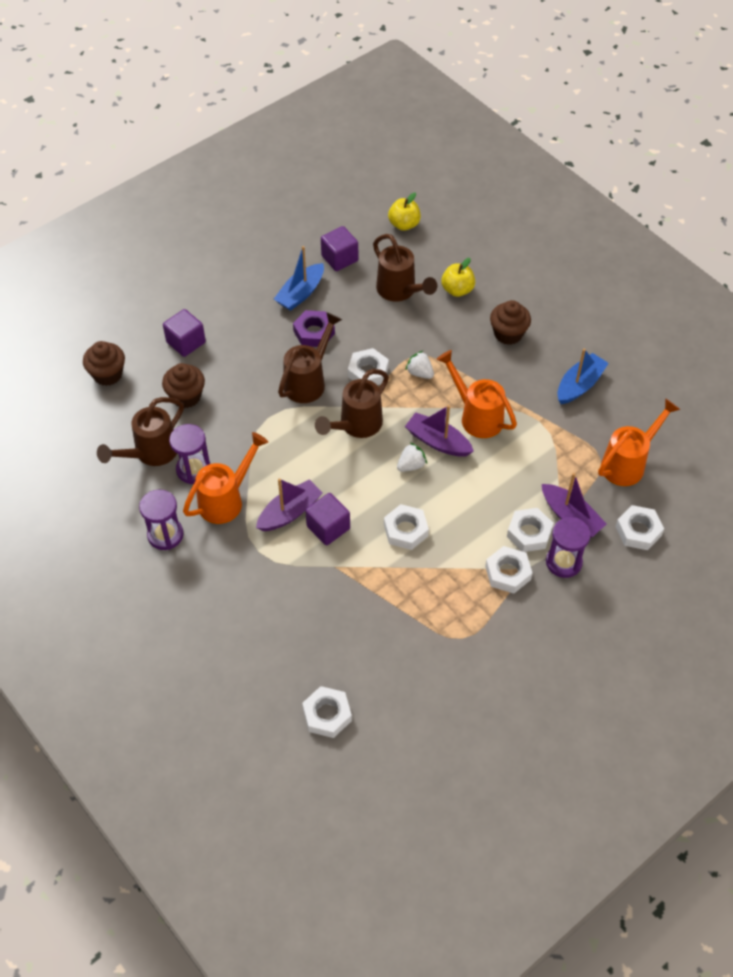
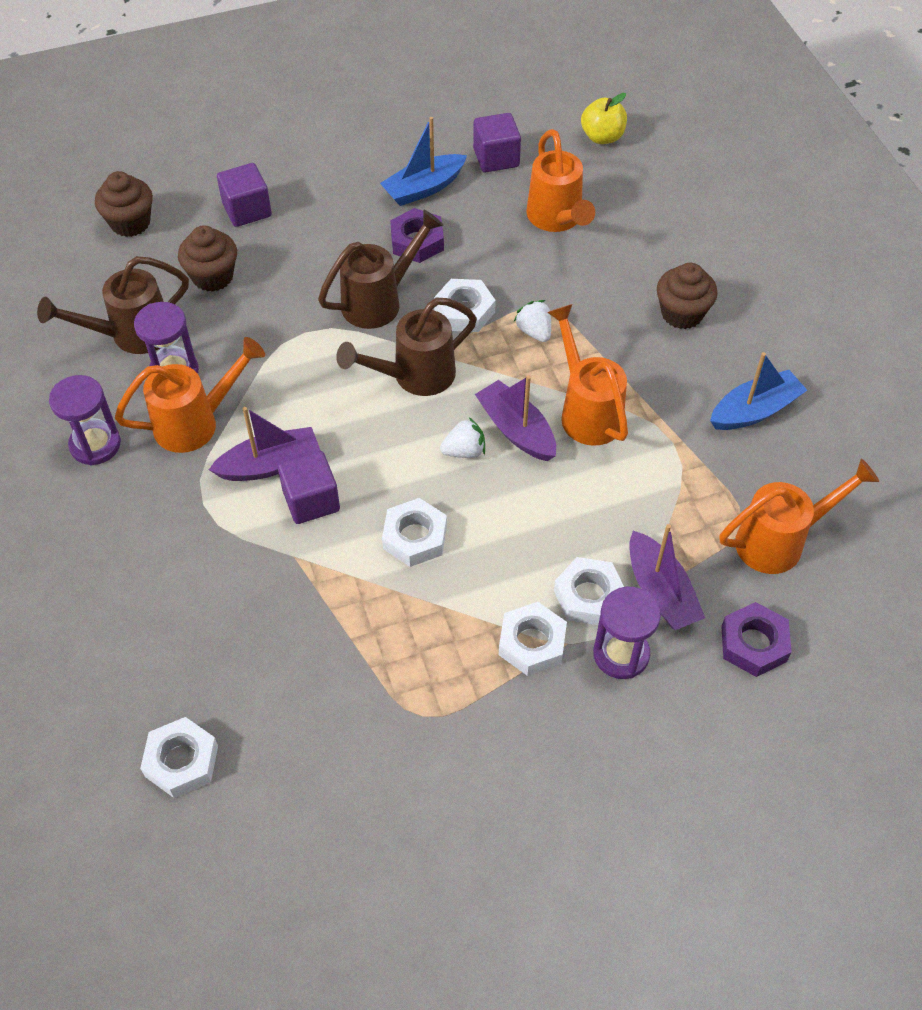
camera: 20 degrees right, 0 degrees up
brown watering can [373,234,437,302] -> orange watering can [526,129,595,232]
yellow apple [441,258,475,297] -> none
white nut [615,505,664,550] -> purple nut [721,602,792,677]

